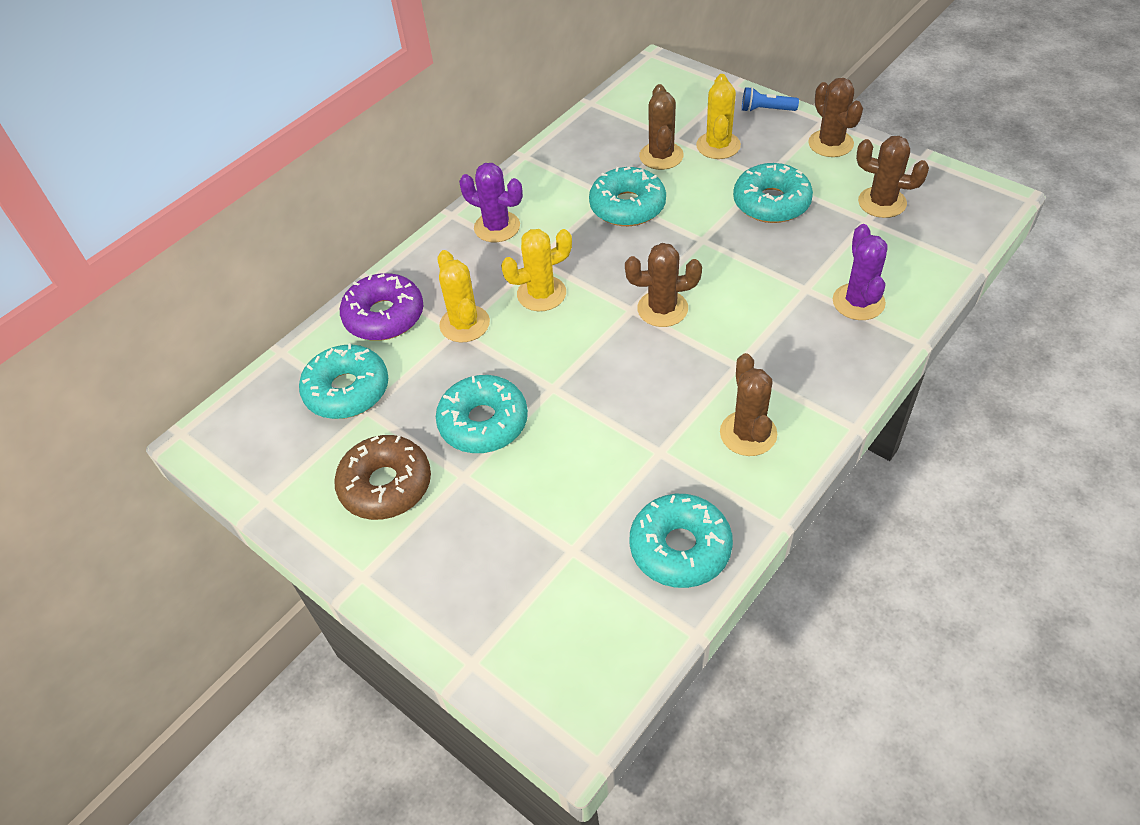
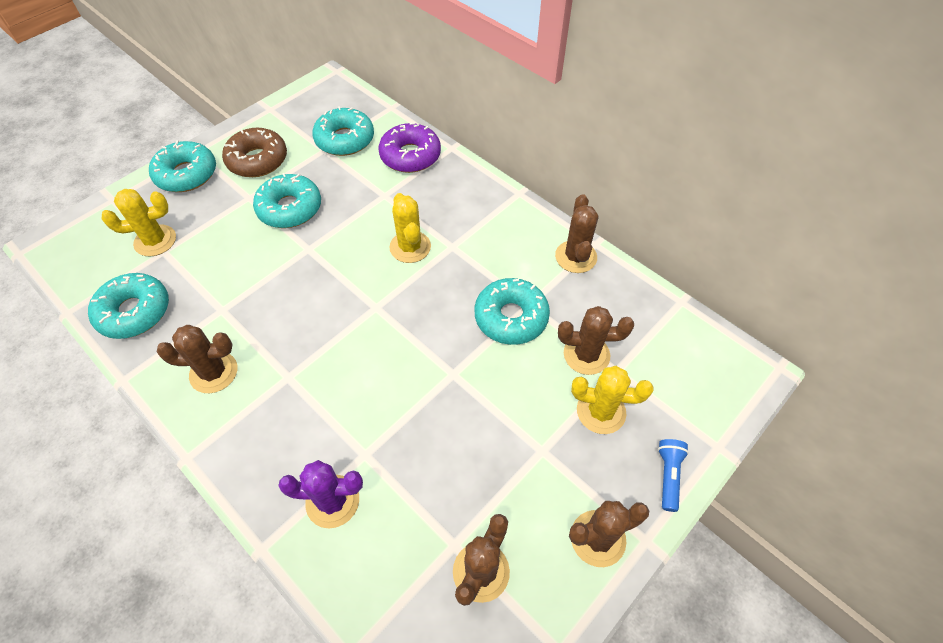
camera: 90 degrees right, 5 degrees up
yellow cactus [438,250,490,342] -> yellow cactus moved to [102,189,176,257]
purple cactus [459,163,523,242] -> none
brown cactus [625,243,702,327] -> brown cactus moved to [555,194,598,273]
turquoise donut [733,163,813,223] -> turquoise donut moved to [149,140,216,192]

